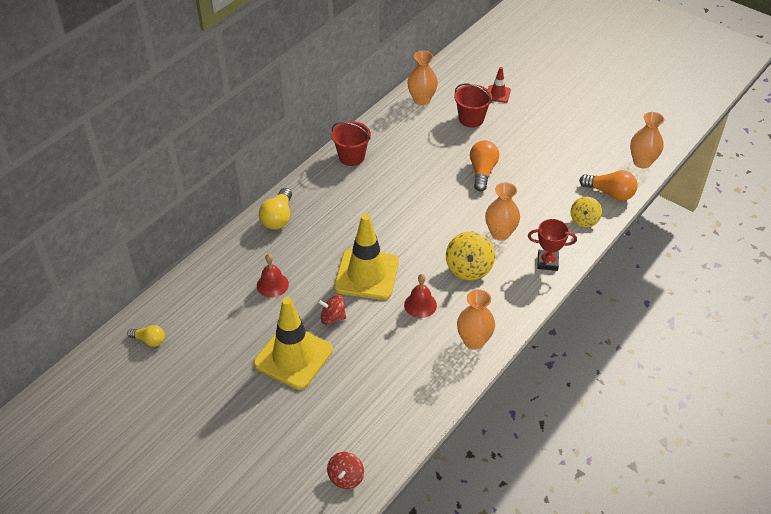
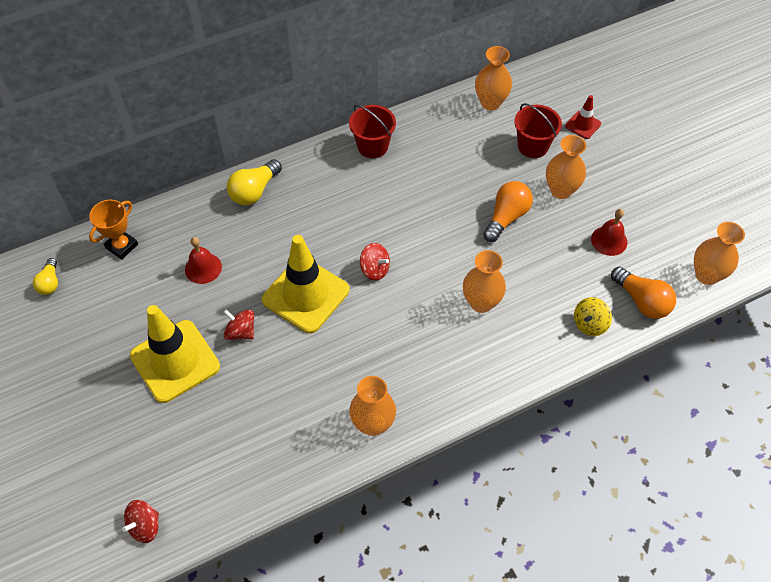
camera: 25 degrees right, 10 degrees up
yellow light bulb [127,325,165,347] -> yellow light bulb turned 45 degrees clockwise [33,258,58,295]
red bell [404,274,437,318] -> red bell moved to [591,209,627,256]
yellow spinning top [446,232,495,280] -> none
red trophy [528,219,577,271] -> none
none -> orange trophy [89,200,138,260]
none -> red spinning top [360,243,390,281]
none -> orange vase [546,135,586,199]

